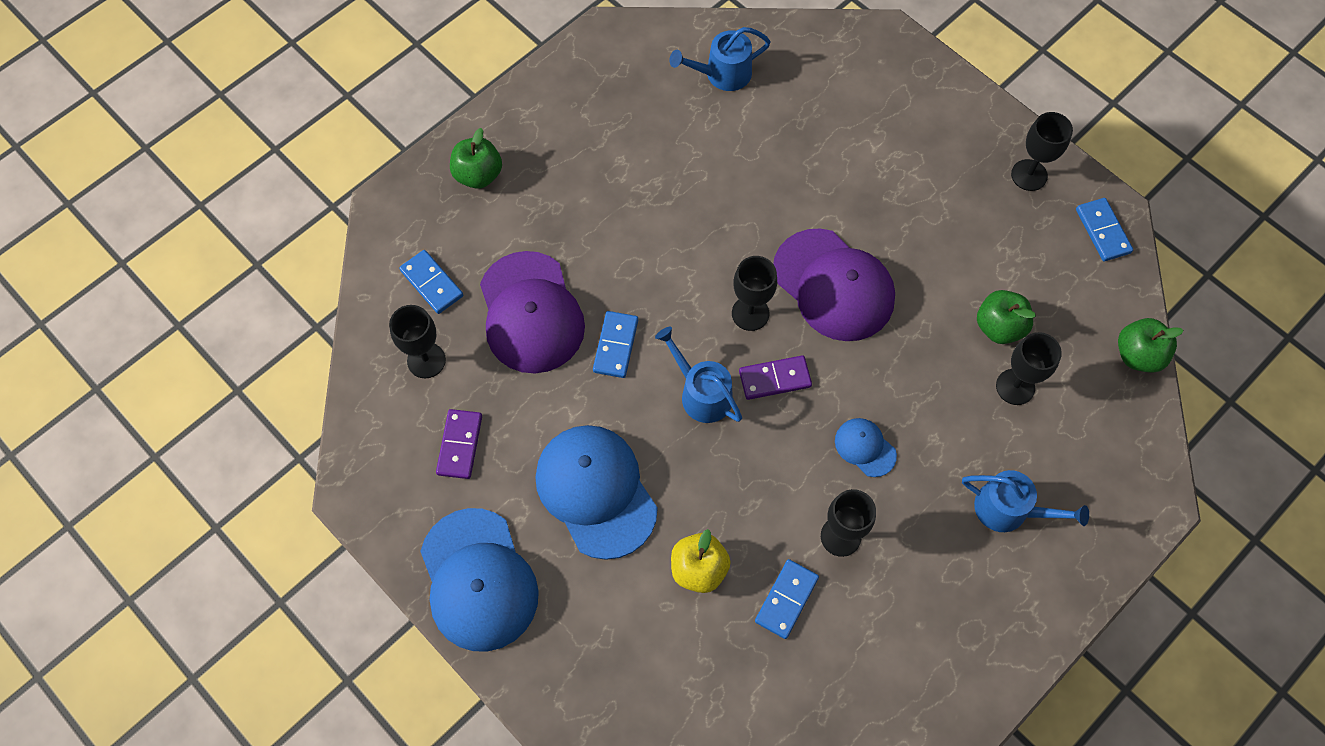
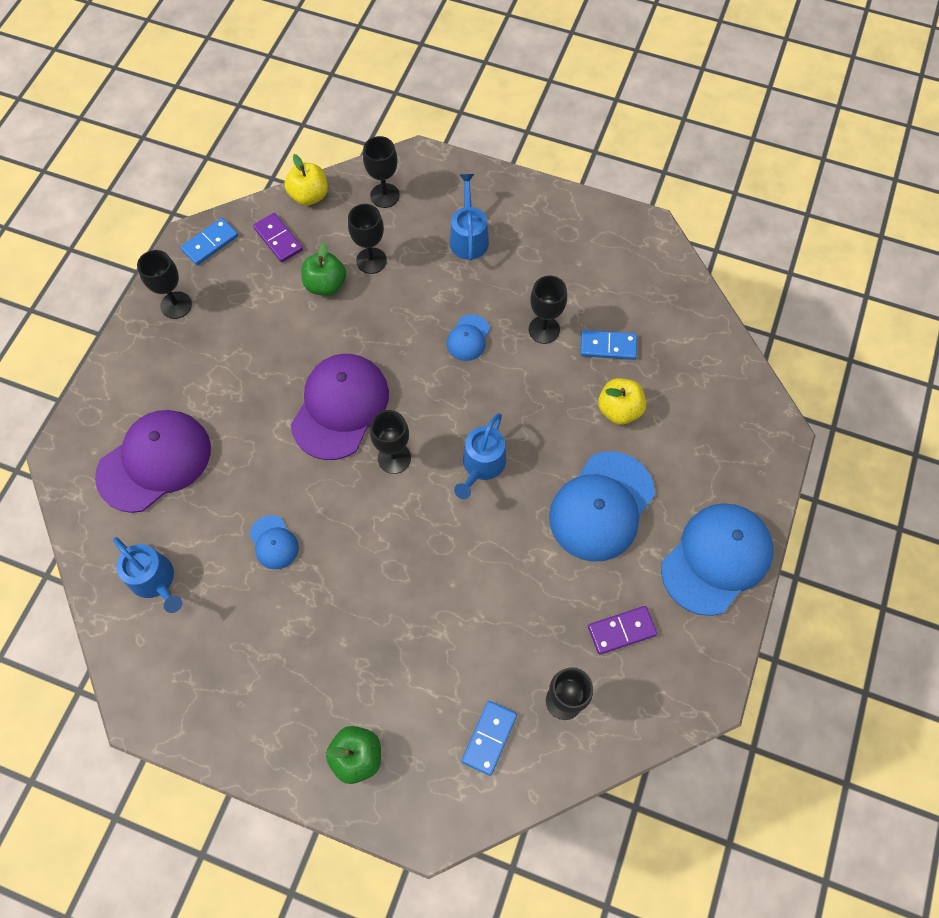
camera: 115 degrees left, 0 degrees up
purple cap [480,251,585,373] -> purple cap moved to [95,410,211,513]
blue domino [593,311,638,378] -> none
purple domino [739,355,812,400] -> purple domino moved to [253,213,303,262]
green apple [1118,318,1184,373] -> yellow apple [285,154,328,206]
none -> blue cap [249,515,299,570]
none -> black goblet [363,136,400,208]

